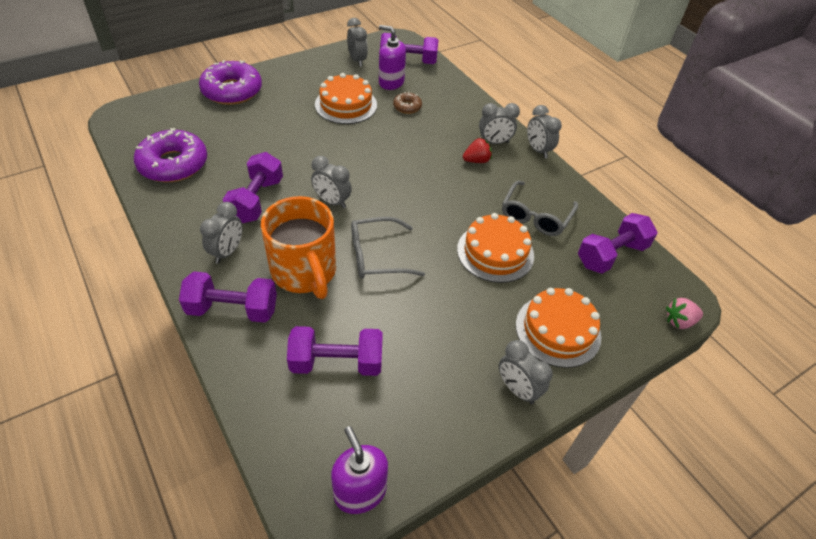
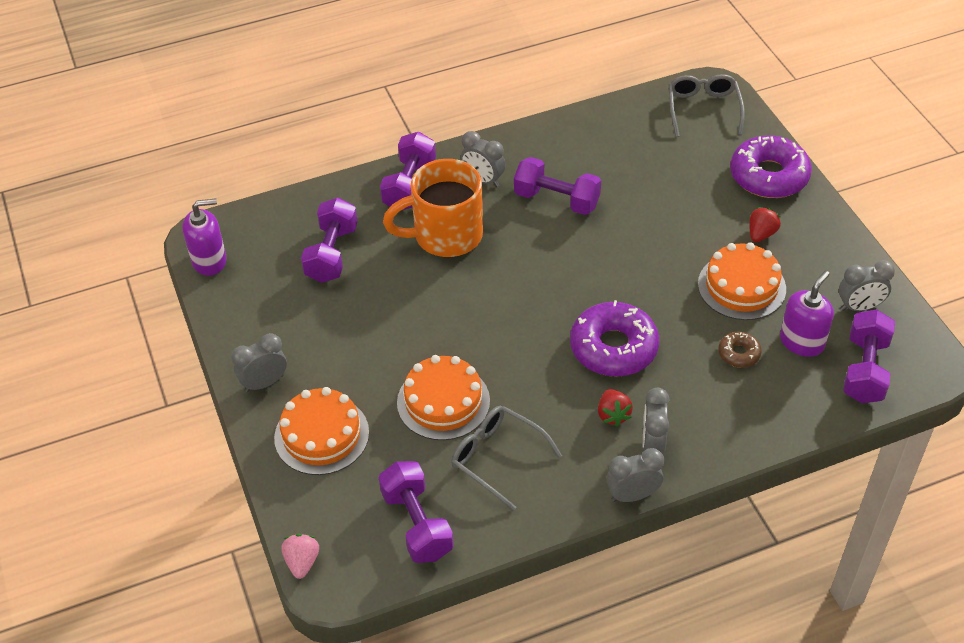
camera: 105 degrees right, 0 degrees up
purple donut [134,128,207,182] -> purple donut moved to [570,300,659,377]
grey clock [311,156,352,209] -> none
grey glasses [351,217,425,279] -> grey glasses moved to [669,74,745,137]
none -> red strawberry [749,207,781,242]

